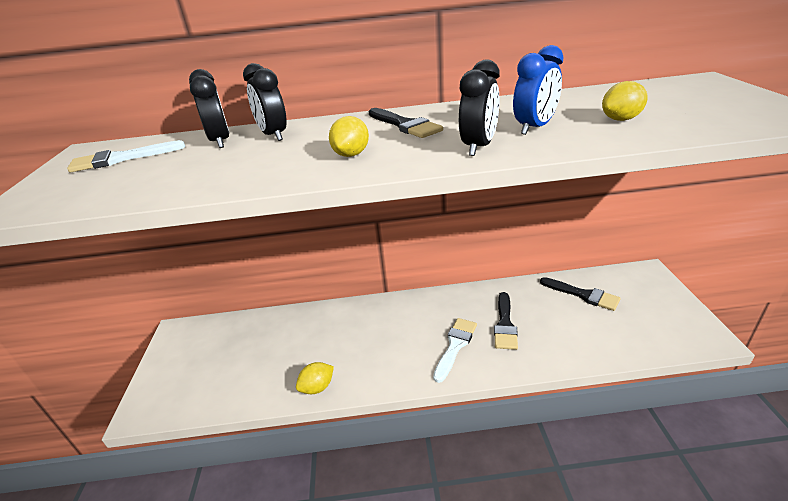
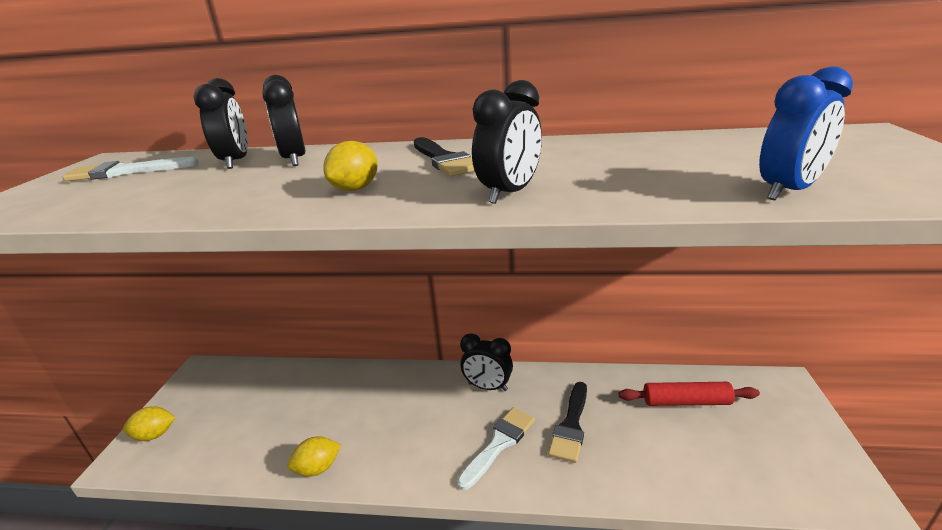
camera: 10 degrees right, 5 degrees down
blue clock [513,45,564,135] -> blue clock moved to [759,67,853,200]
black brush [540,277,621,311] -> red rolling pin [618,382,760,406]
yellow lemon [602,81,648,121] -> yellow lemon moved to [123,406,175,441]
none -> black clock [460,333,513,391]

